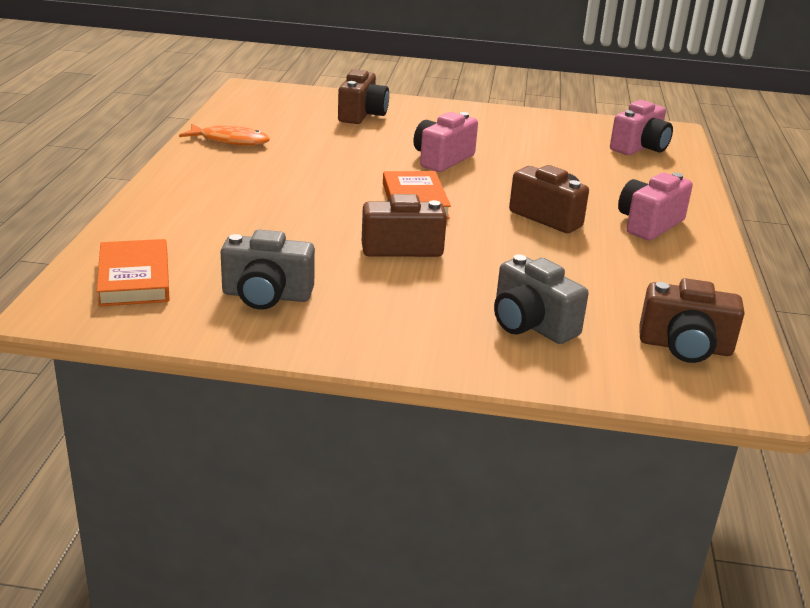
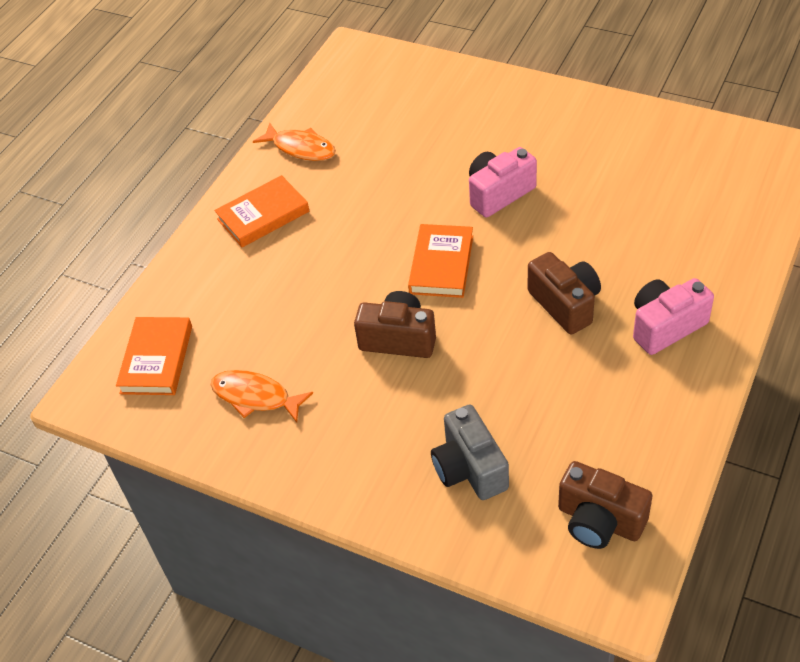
camera: 25 degrees right, 20 degrees up
grey camera [220,230,315,310] -> orange fish [211,370,313,423]
brown camera [338,69,389,124] -> none
pink camera [610,100,673,155] -> none
none -> orange book [214,175,309,247]

